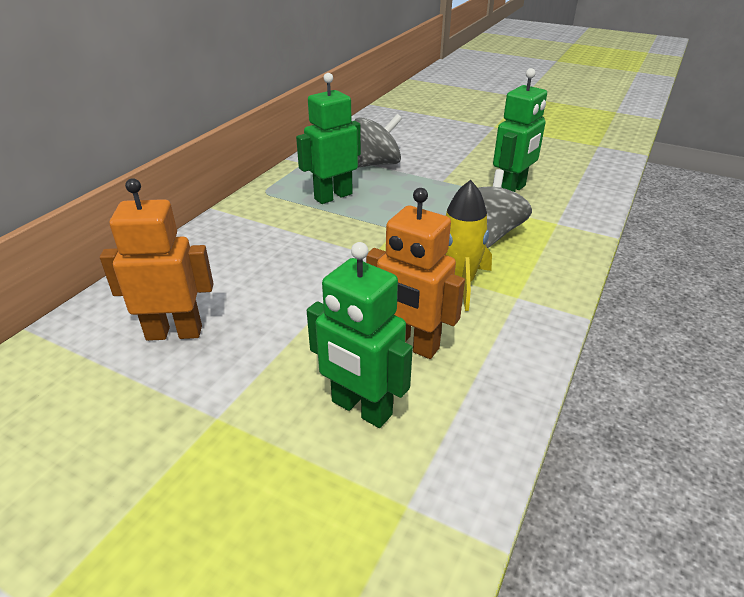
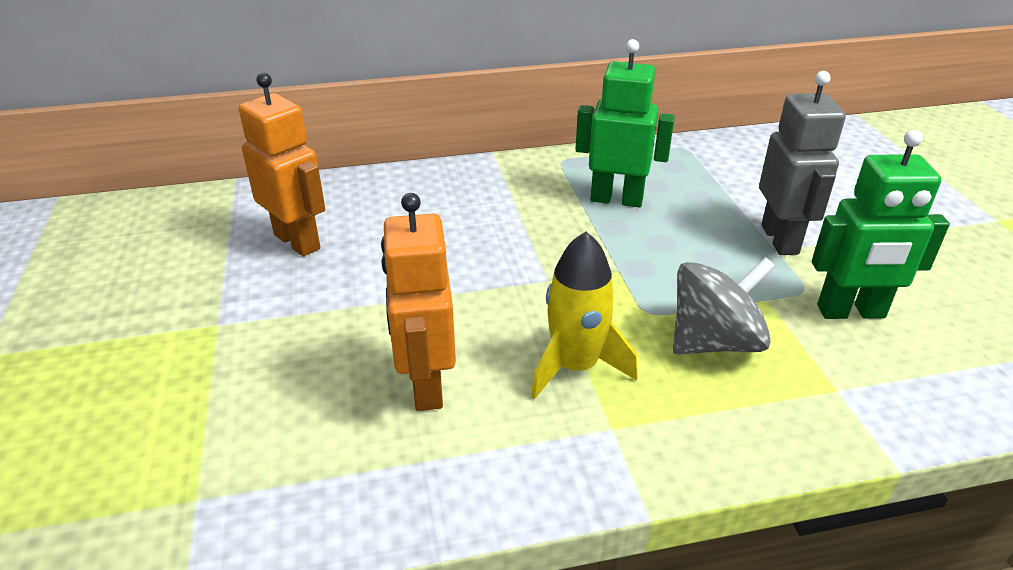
camera: 50 degrees right, 0 degrees up
green robot [307,242,413,428] -> none
grey spinning top [354,114,402,167] -> none
none -> grey robot [759,71,846,255]

